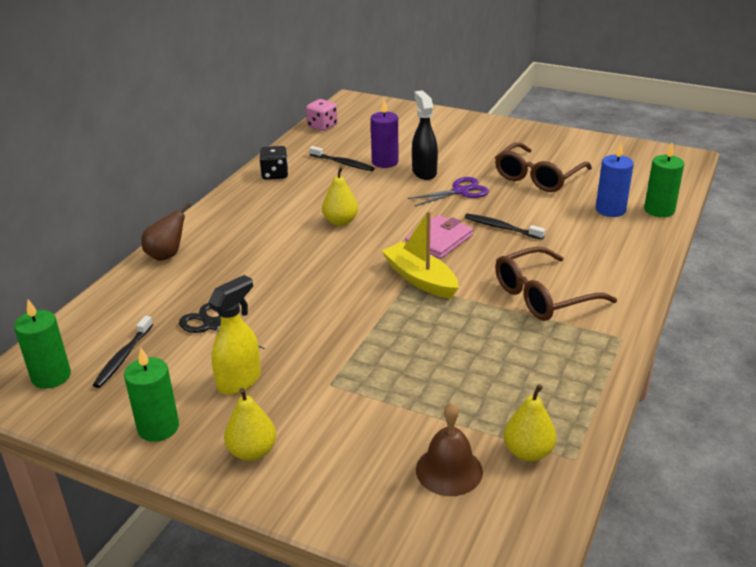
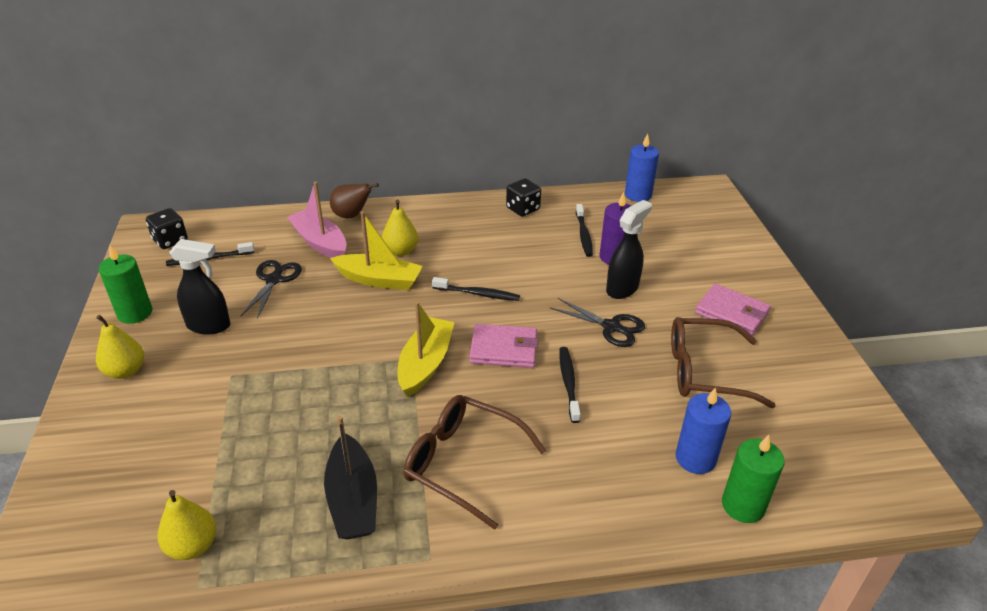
camera: 55 degrees right, 5 degrees up
green candle [14,300,71,389] -> black dice [146,208,188,249]
yellow spray bottle [208,275,261,395] -> black spray bottle [169,239,231,335]
pink dice [306,99,337,131] -> blue candle [625,134,659,202]
yellow pear [322,167,358,226] -> yellow pear moved to [382,200,418,256]
purple scissors [408,177,489,206] -> black scissors [550,298,645,347]
brown bell [416,402,483,496] -> none
none -> pink boat [287,182,347,258]
none -> black boat [324,416,377,540]
none -> yellow boat [330,212,423,290]
none -> black toothbrush [432,277,520,301]
none -> pink wallet [695,284,771,336]

